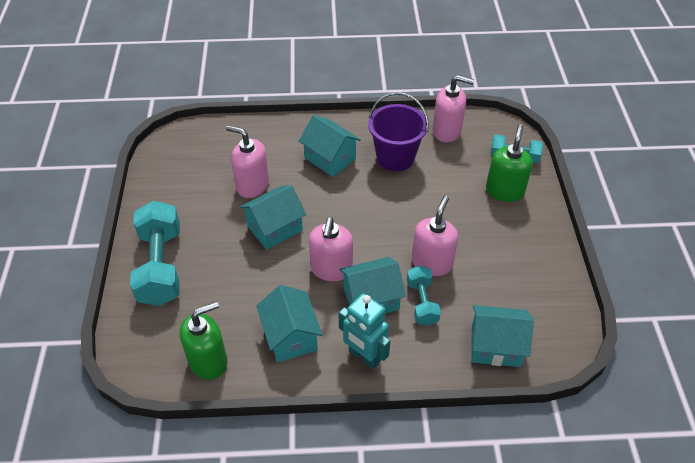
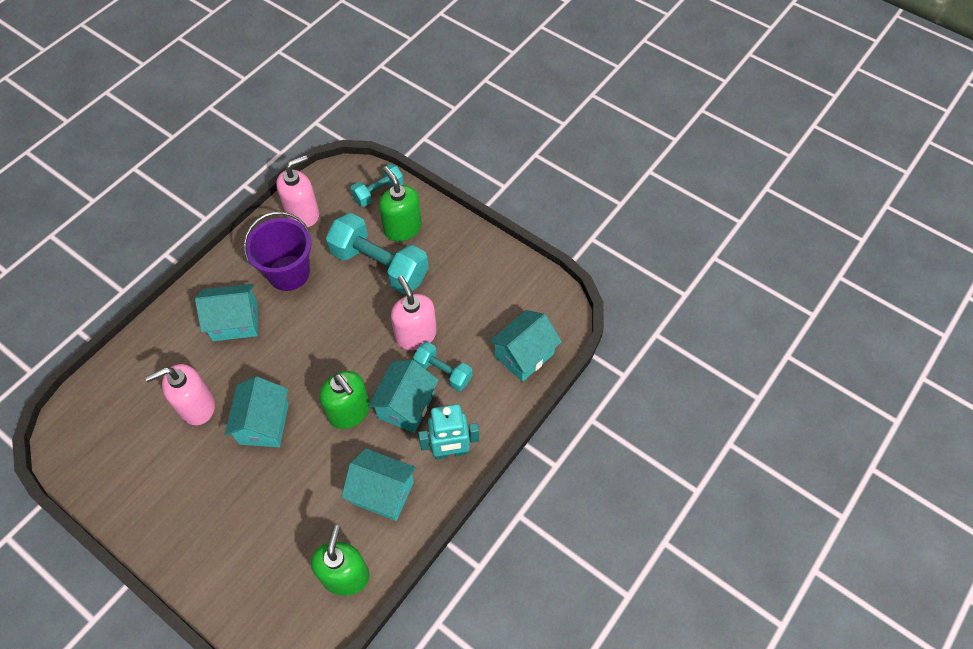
camera: 50 degrees left, 10 degrees up
turquoise dumbbell [130,201,180,306] -> turquoise dumbbell moved to [326,213,429,294]
pink soap dispenser [309,217,353,281] -> green soap dispenser [320,371,370,429]

